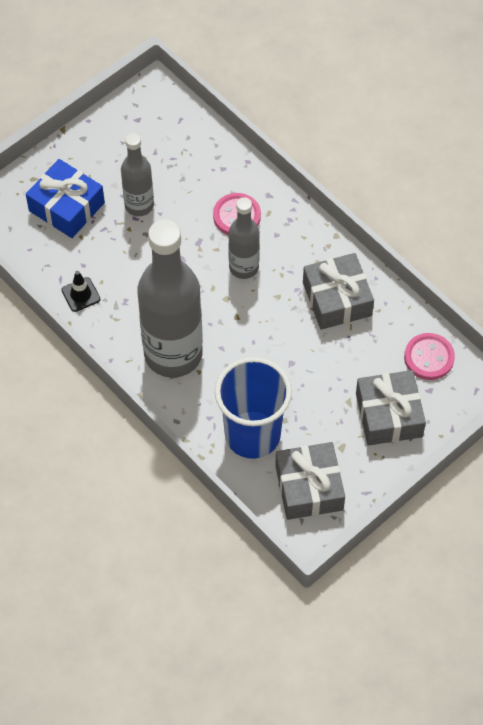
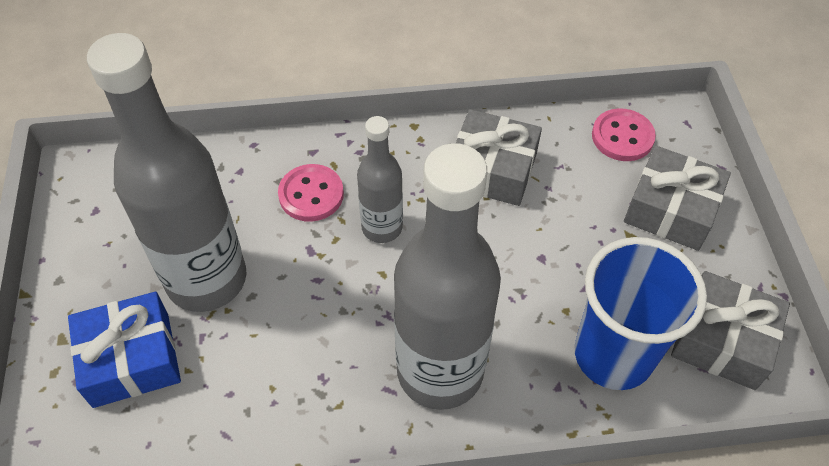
camera: 55 degrees left, 5 degrees down
black traffic cone [62,271,100,312] -> none
grey bottle [121,133,154,216] -> grey bottle [87,33,246,312], size x1.90

